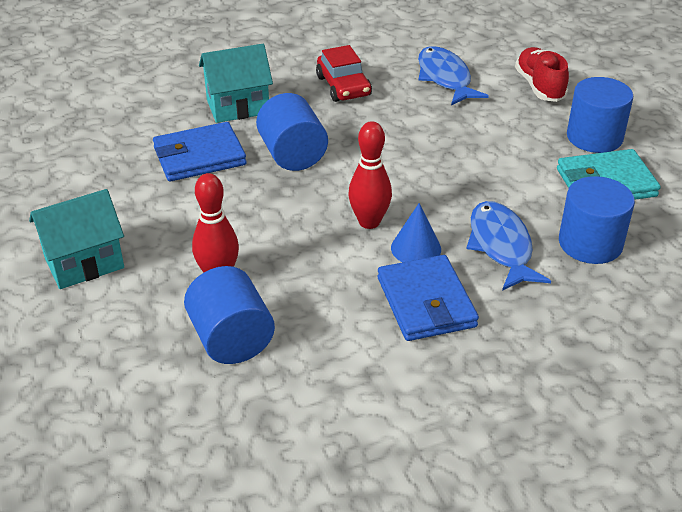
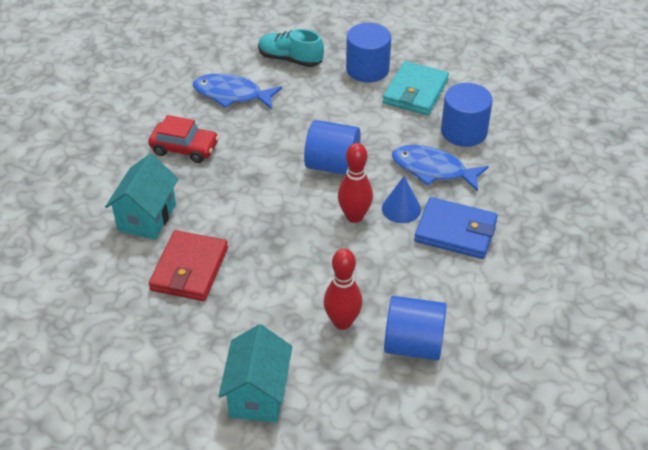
camera: 55 degrees left, 5 degrees up
blue wallet [153,122,247,181] -> red wallet [149,230,228,301]
blue cylinder [256,93,328,171] -> blue cylinder moved to [304,120,361,175]
red shoe [515,47,569,102] -> turquoise shoe [258,29,324,67]

